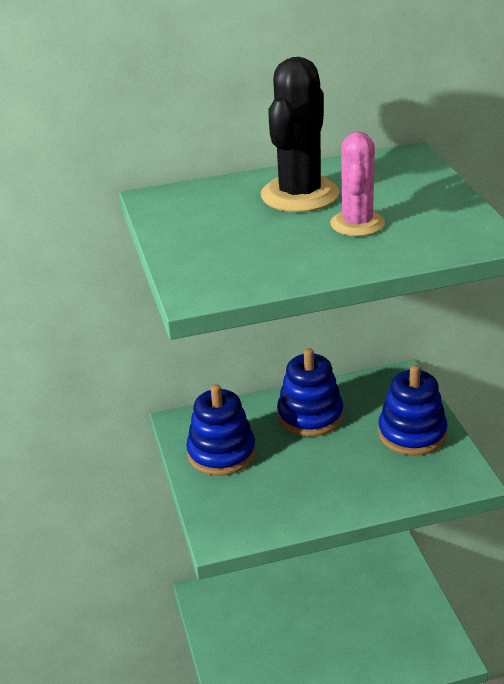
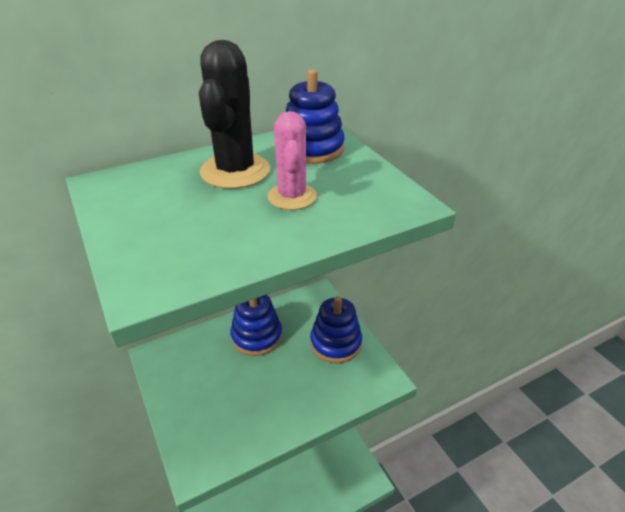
camera: 15 degrees left, 5 degrees up
blue stacking toy [186,384,256,476] -> blue stacking toy moved to [286,69,345,164]

